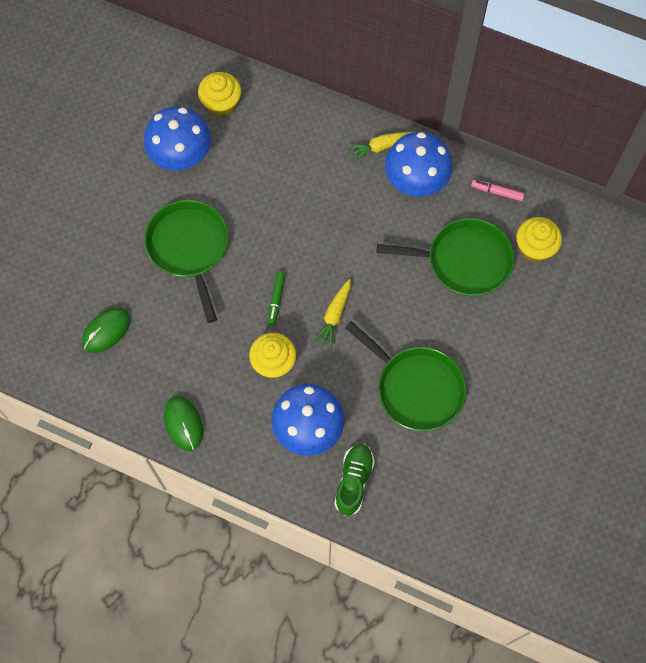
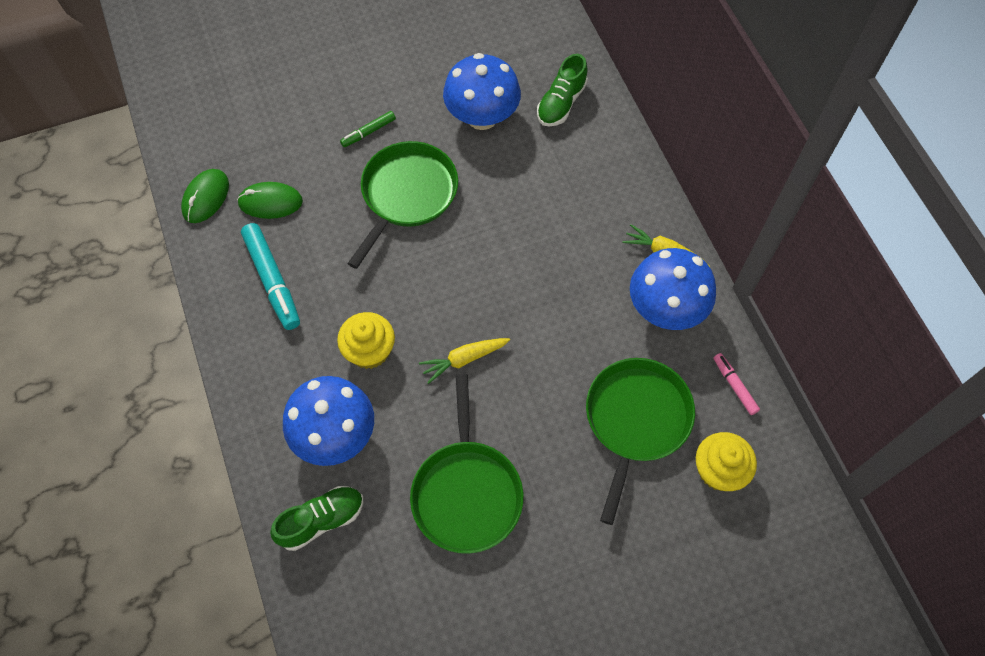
camera: 45 degrees right, 5 degrees down
green mouse [164,396,203,451] -> green mouse moved to [181,169,229,223]
yellow cupcake [198,72,241,117] -> green shoe [537,54,588,127]
green marker [268,272,285,325] -> green marker moved to [340,111,396,147]
green pan [377,218,514,296] -> green pan turned 120 degrees counterclockwise [586,358,695,525]
none -> turquoise marker [241,223,300,330]

